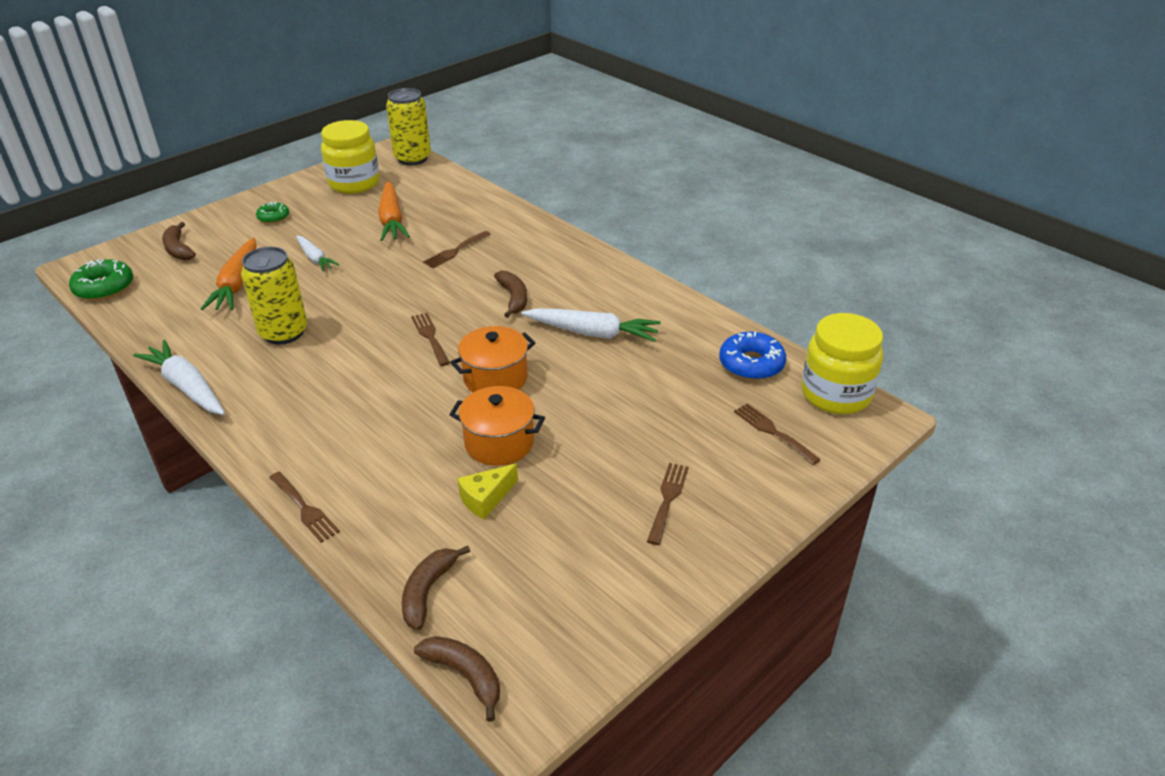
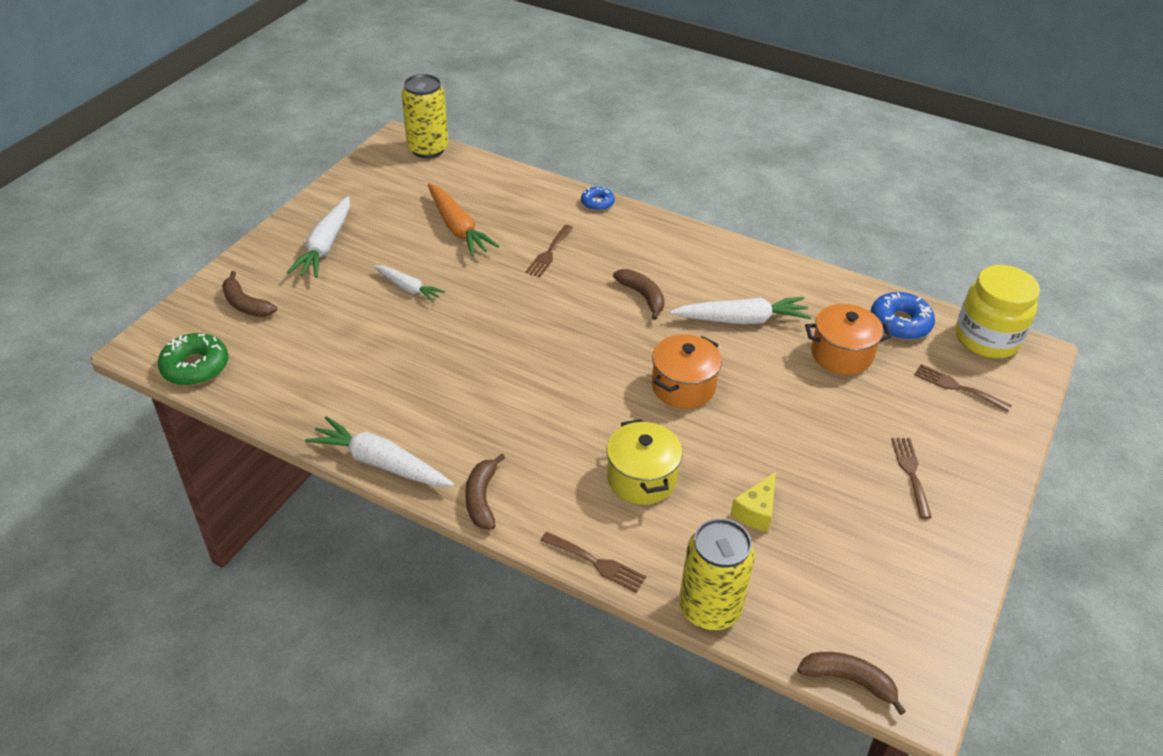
camera: 20 degrees left, 5 degrees up
orange carrot [201,237,257,310] -> none
yellow can [241,247,307,345] -> yellow can moved to [679,518,755,631]
green donut [256,202,289,223] -> white carrot [286,196,350,278]
yellow jar [321,120,379,194] -> none
brown banana [402,546,470,630] -> brown banana moved to [465,454,505,530]
brown fork [411,313,450,366] -> none
orange pot [449,386,545,466] -> orange pot moved to [805,304,892,375]
none -> blue donut [581,187,615,211]
none -> yellow pot [607,419,683,505]

